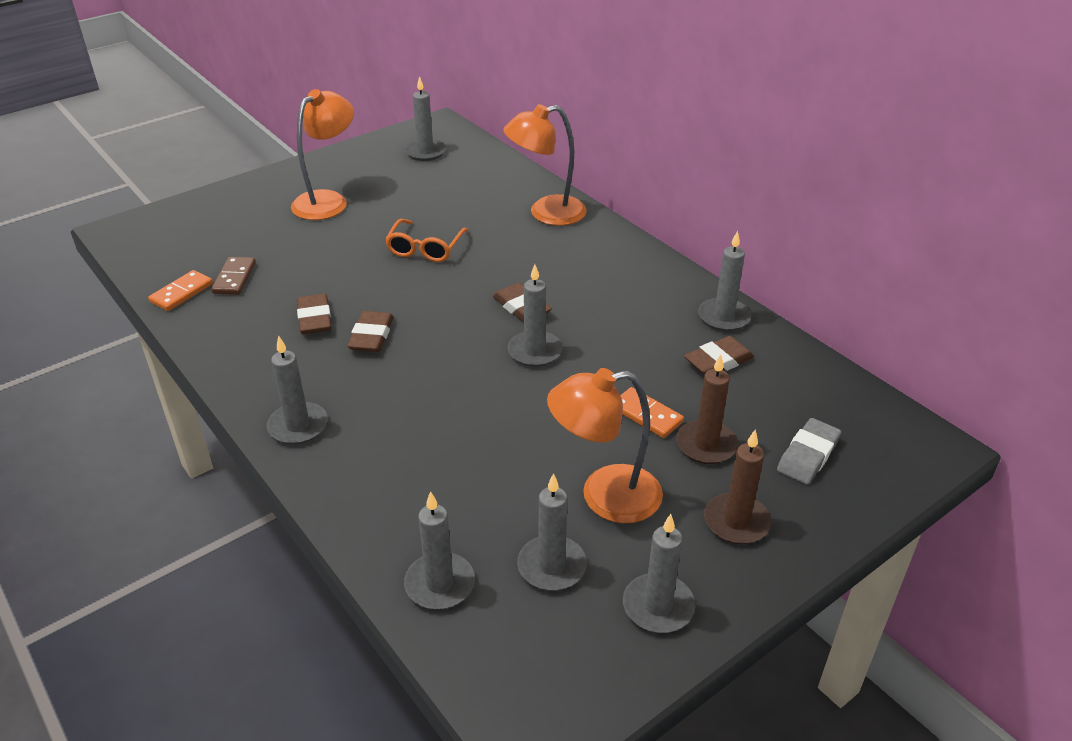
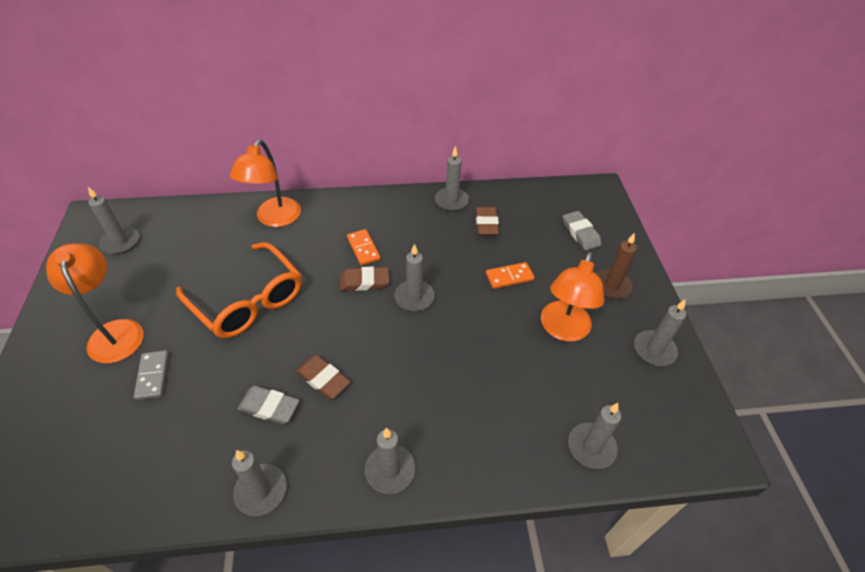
camera: 60 degrees left, 10 degrees up
orange domino [148,270,213,311] -> orange domino moved to [347,229,381,266]
brown domino [211,257,256,295] -> none
brown eraser [297,294,332,334] -> grey eraser [237,386,300,424]
orange glasses [385,219,468,262] -> orange glasses [176,242,302,338], size x1.70
grey candle [517,473,587,591] -> grey candle moved to [232,450,287,516]
brown candle [676,354,738,464] -> none
none -> grey domino [133,350,169,400]

